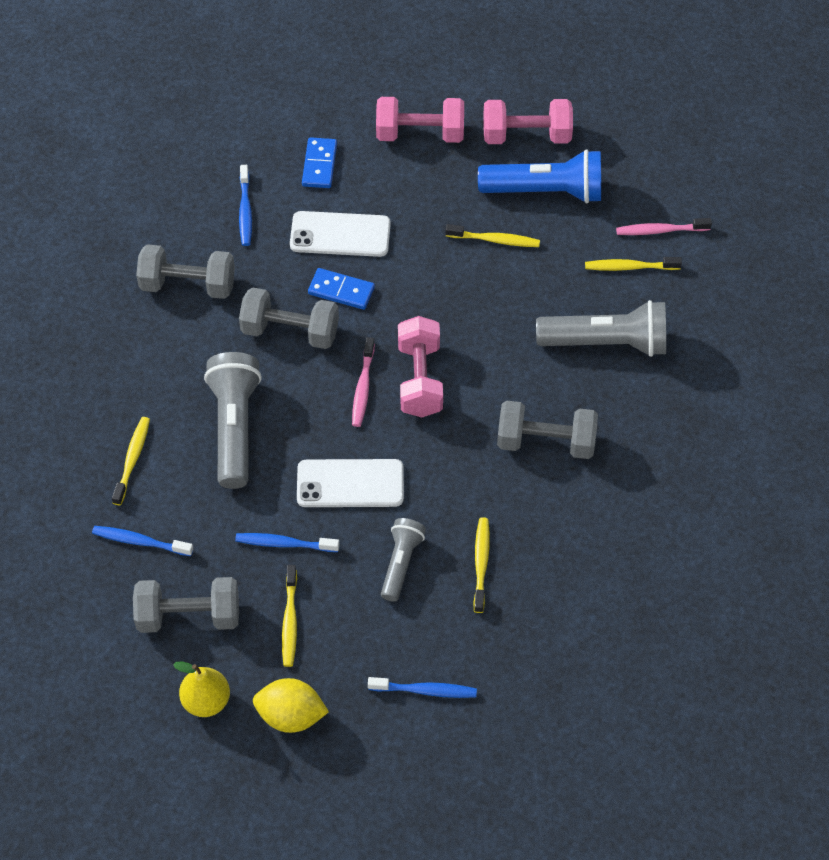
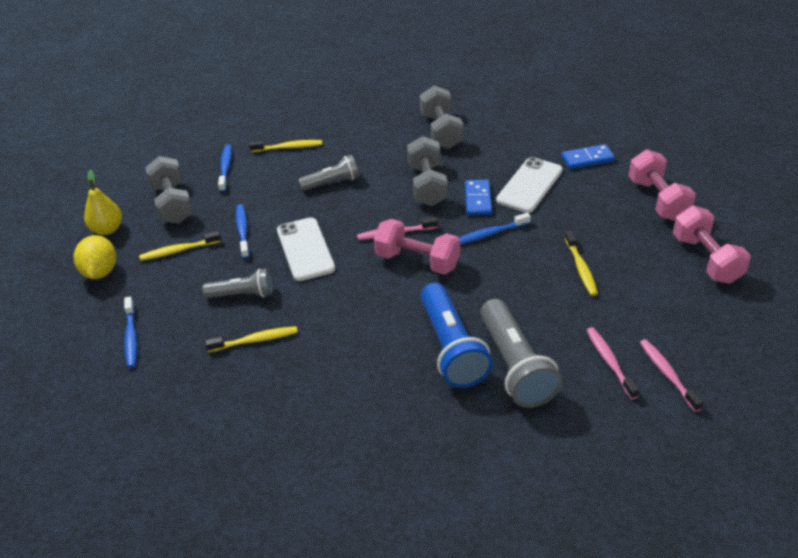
camera: 75 degrees right, 15 degrees down
grey flashlight [204,352,262,489] -> grey flashlight [298,155,359,191], size x0.59
blue toothbrush [239,165,252,246] -> blue toothbrush moved to [459,213,531,245]
white phone [290,211,391,257] -> white phone turned 45 degrees clockwise [496,157,563,213]
pink dumbbell [398,316,443,417] -> pink dumbbell turned 45 degrees clockwise [374,219,460,274]
blue flashlight [478,149,601,203] -> blue flashlight moved to [421,283,493,388]
grey dumbbell [497,401,598,459] -> none
yellow toothbrush [585,257,682,271] -> pink toothbrush [586,327,639,399]

